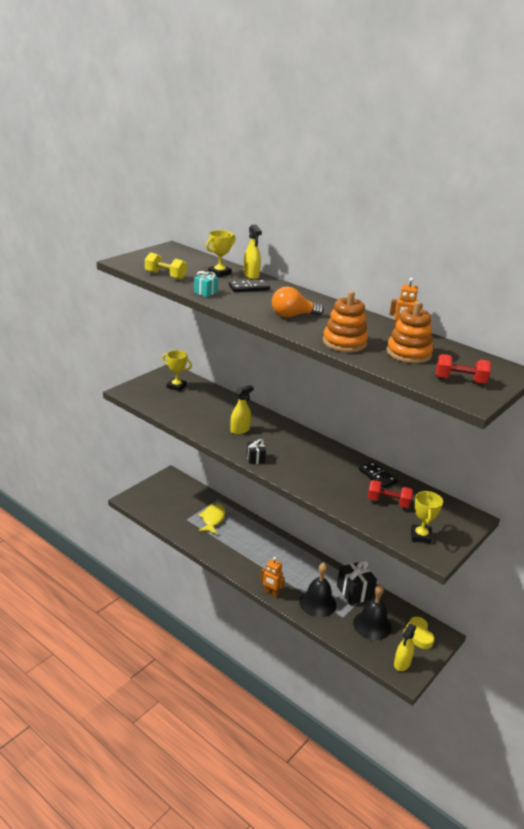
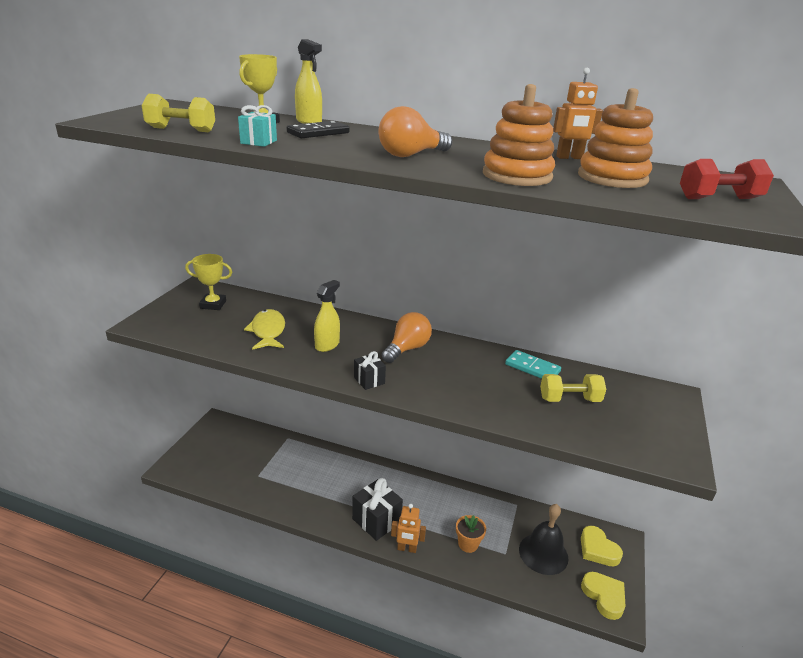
camera: 20 degrees left, 0 degrees up
yellow fish [198,503,225,534] -> yellow fish moved to [244,309,285,350]
black bell [299,563,337,617] -> orange flower pot [456,515,486,553]
black gift [337,560,377,605] -> black gift moved to [352,478,403,541]
black domino [359,462,398,489] -> turquoise domino [505,350,561,379]
red dumbbell [367,480,413,508] -> yellow dumbbell [540,374,606,402]
yellow spray bottle [394,623,416,671] -> yellow heart [581,572,625,620]
yellow trophy [411,491,443,544] -> none
none -> orange light bulb [382,312,432,363]

